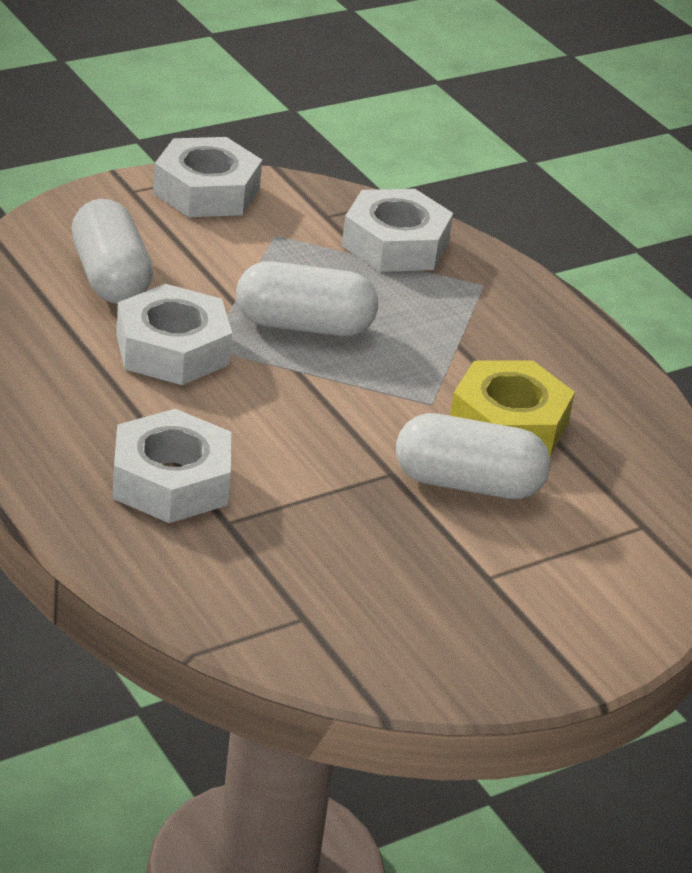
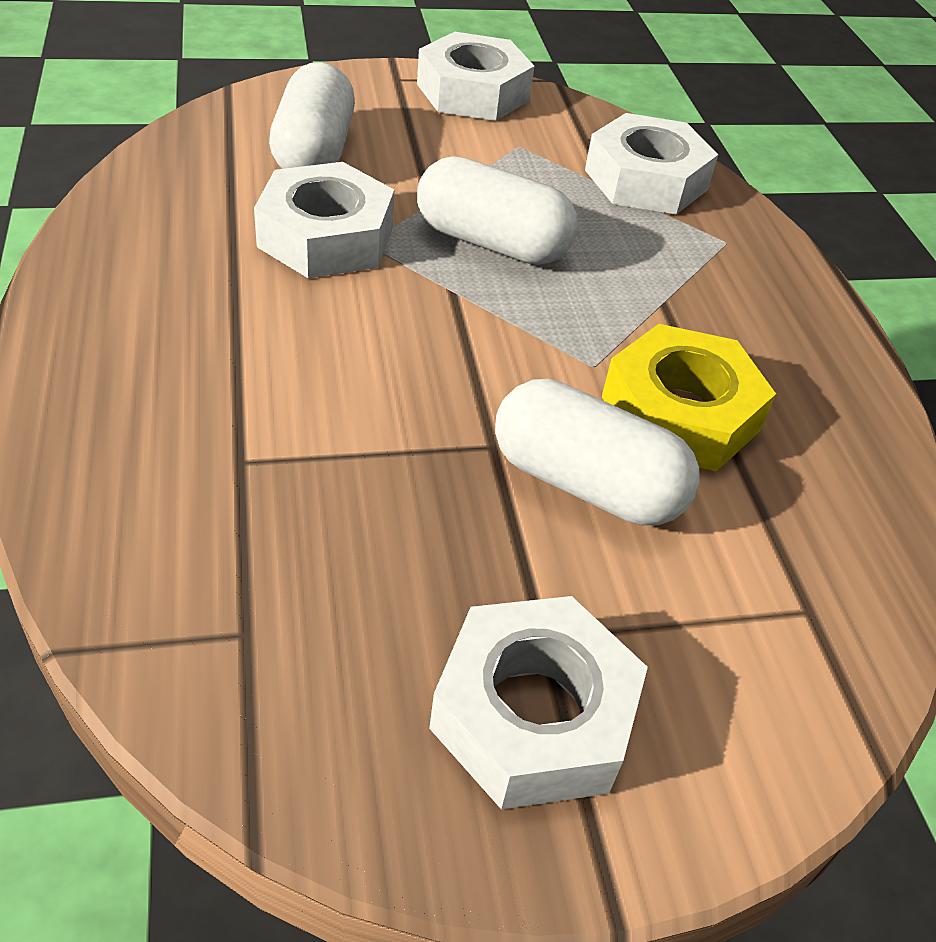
camera: 20 degrees right, 10 degrees up
white nut [112,409,231,523] -> white nut moved to [429,596,648,810]

